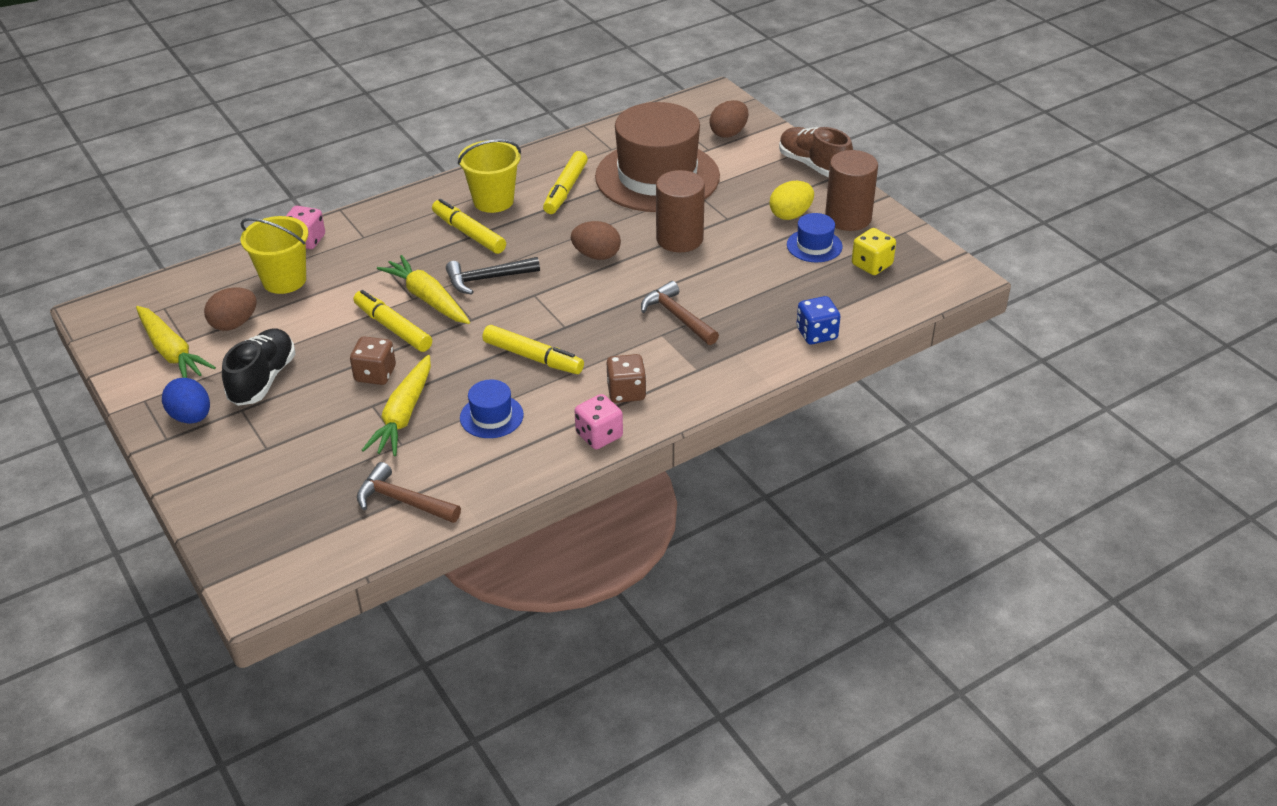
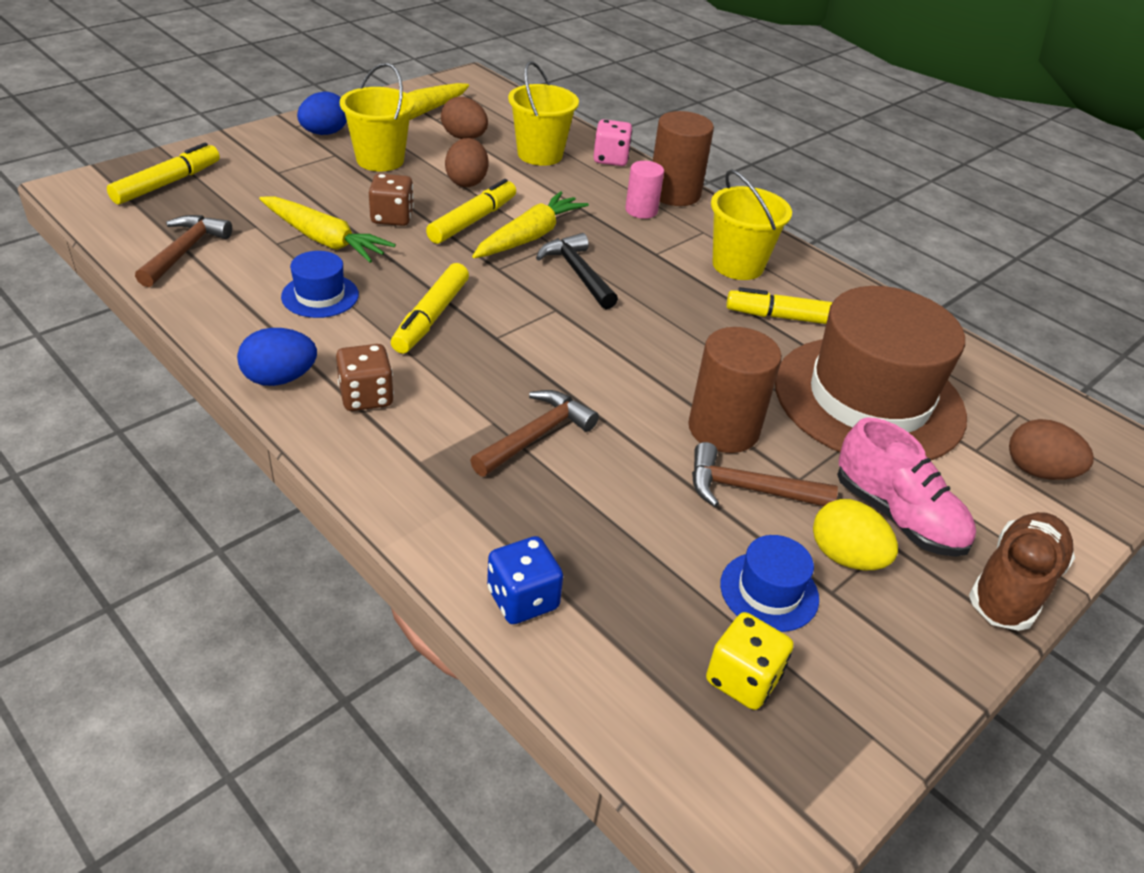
camera: 75 degrees right, 0 degrees up
black shoe [222,329,295,406] -> yellow bucket [340,63,414,171]
yellow carrot [362,355,431,456] -> yellow carrot turned 150 degrees counterclockwise [259,196,396,263]
yellow marker [432,199,506,254] -> yellow marker moved to [107,143,220,205]
brown egg [571,221,621,260] -> brown egg moved to [445,138,488,187]
pink dice [575,394,623,449] -> blue egg [237,328,317,386]
brown cylinder [825,150,878,231] -> brown cylinder moved to [653,111,714,206]
none -> pink cylinder [625,161,664,219]
none -> brown hammer [692,442,838,507]
none -> pink shoe [837,418,976,557]

